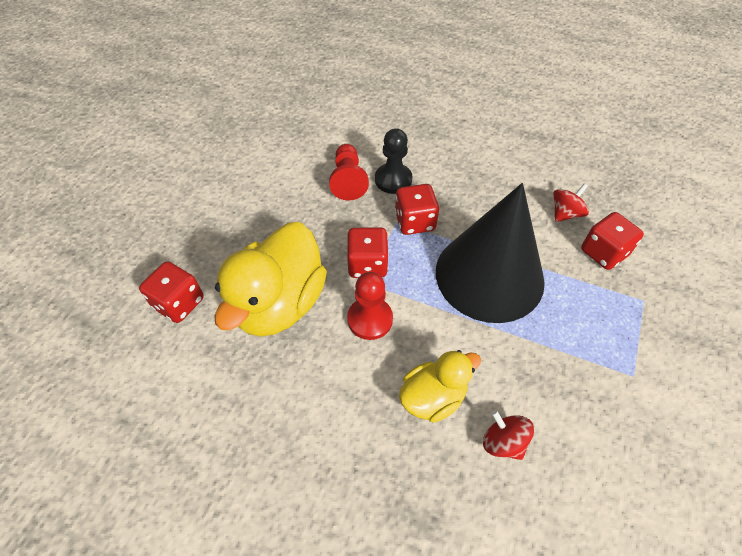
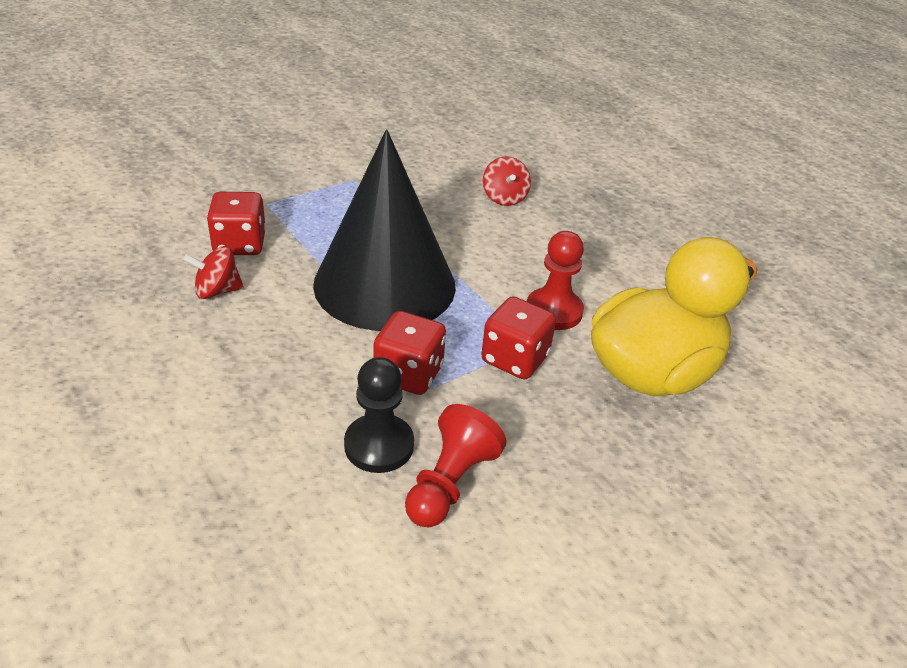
camera: 150 degrees left, 15 degrees down
red dice [139,261,204,323] -> none
yellow duck [399,350,481,422] -> none

